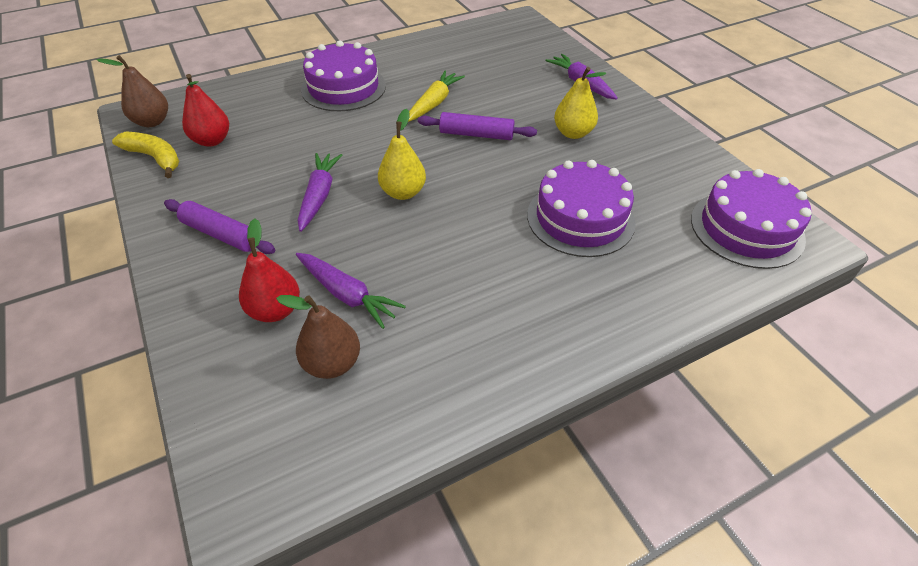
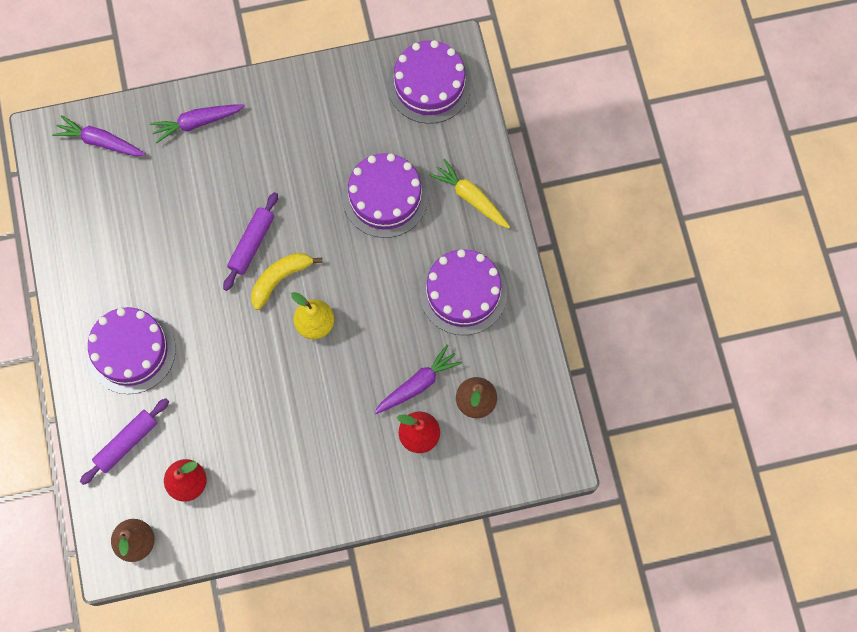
camera: 75 degrees left, 25 degrees up
yellow banana [112,132,179,178] -> yellow banana moved to [251,253,322,310]
purple rolling pin [164,199,275,254] -> purple rolling pin moved to [80,399,169,485]
purple carrot [298,153,342,232] -> purple carrot moved to [52,115,146,156]
yellow carrot [408,71,465,122] -> yellow carrot moved to [429,159,510,228]
yellow pear [554,67,606,139] -> none
none -> purple cake [420,249,507,335]

